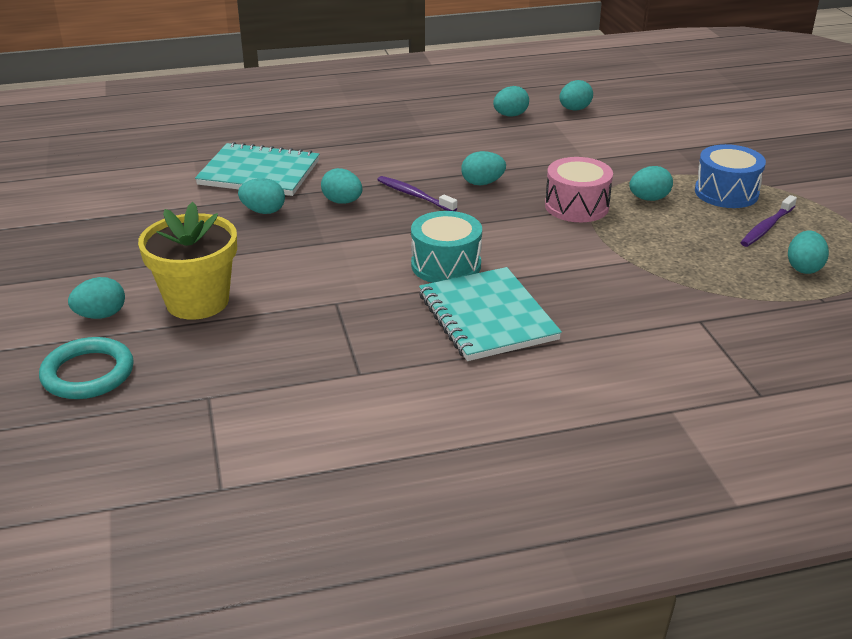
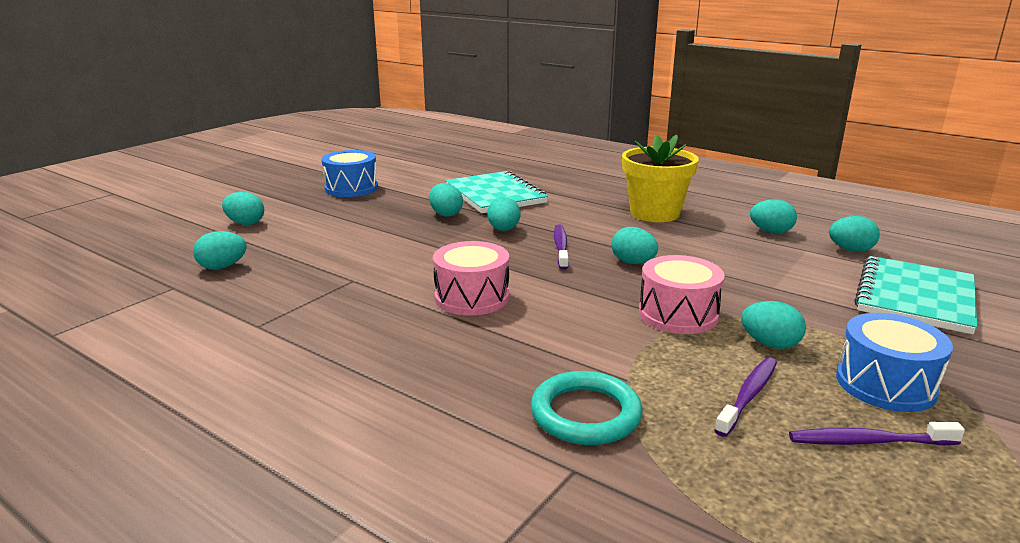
camera: 50 degrees right, 10 degrees down
turquoise ring [39,337,134,399] -> turquoise ring moved to [531,371,642,445]
yellow flower pot [138,202,237,320] -> yellow flower pot moved to [622,135,699,222]
turquoise drum [411,211,482,283] -> pink drum [433,241,509,315]
turquoise notebook [419,267,562,361] -> turquoise notebook moved to [854,256,978,334]
turquoise egg [788,231,829,274] -> turquoise egg moved to [193,231,247,269]
none -> blue drum [321,150,378,197]
none -> purple toothbrush [714,357,777,437]

